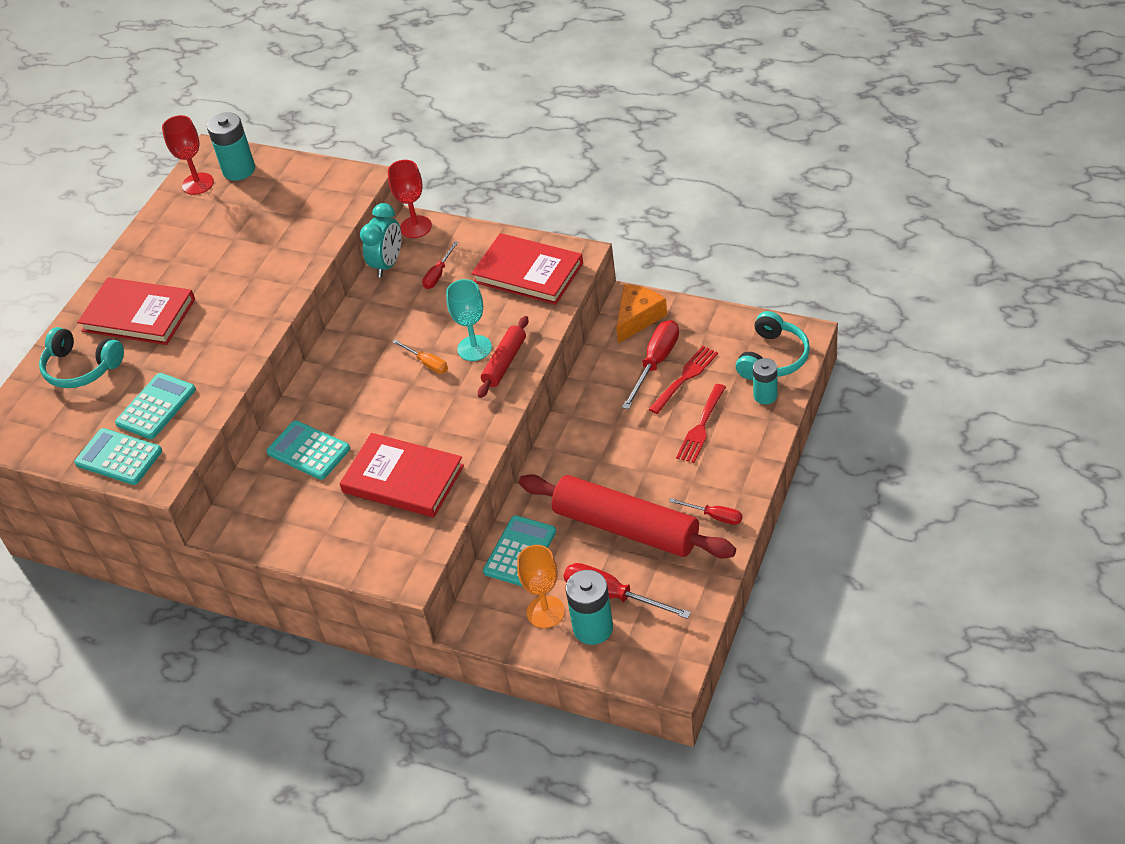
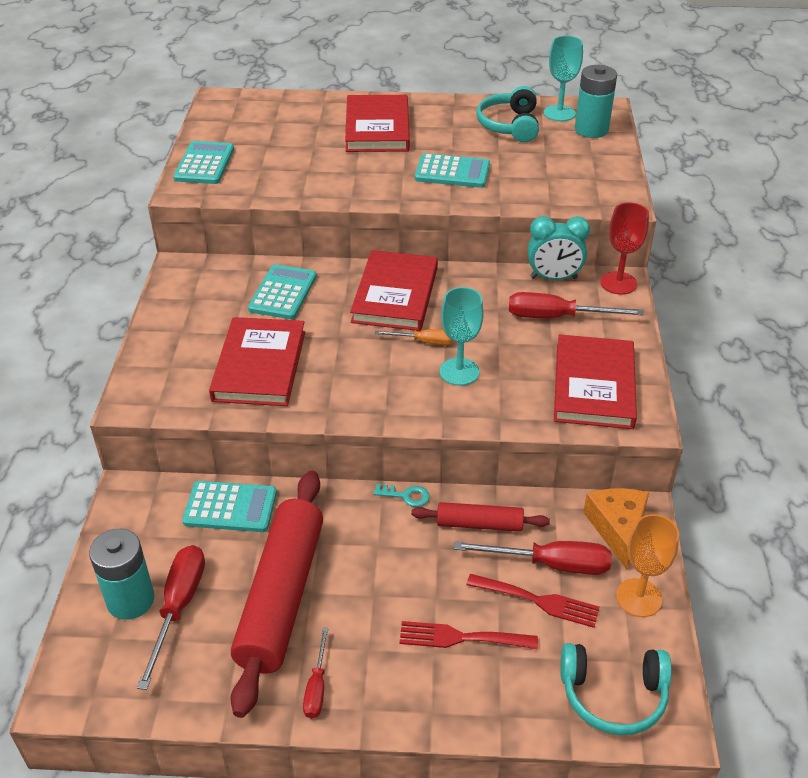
camera: 65 degrees right, 5 degrees down
turquoise headphones [39,327,124,388] -> turquoise headphones moved to [476,86,539,142]
turquoise calculator [115,373,196,439] -> turquoise calculator moved to [415,153,490,188]
red goblet [162,115,214,195] -> turquoise goblet [544,36,583,121]
orange screwdriver [393,339,448,374] -> orange screwdriver turned 105 degrees counterclockwise [375,329,454,345]
red screwdriver [422,241,458,289] -> red screwdriver [509,292,644,318], size x1.72
red rolling pin [478,316,528,398] -> red rolling pin moved to [411,502,550,532]
orange goblet [517,545,565,628] -> orange goblet moved to [616,514,679,617]
orange cheese [616,284,667,344] -> orange cheese turned 105 degrees counterclockwise [583,488,649,569]
turquoise battery [753,358,778,404] -> none
none -> red book [350,250,438,331]
none -> turquoise key [373,483,430,507]

